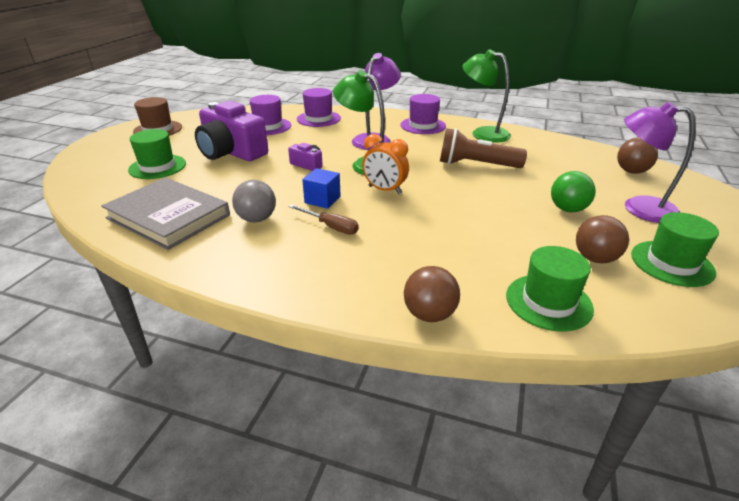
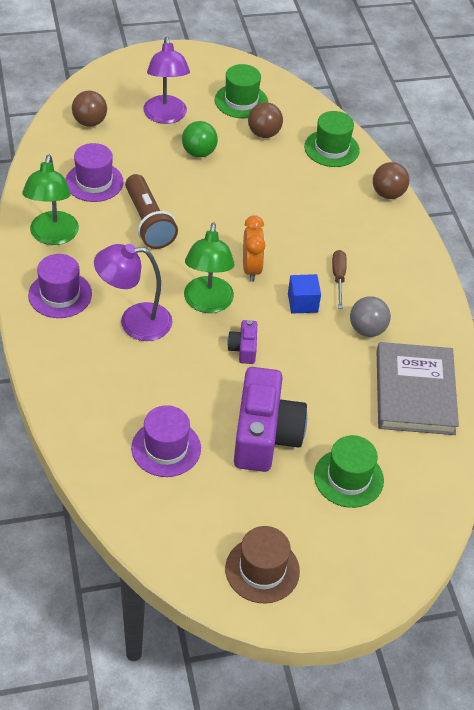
camera: 125 degrees left, 15 degrees up
purple hat [297,88,341,127] -> purple hat moved to [65,143,124,202]

